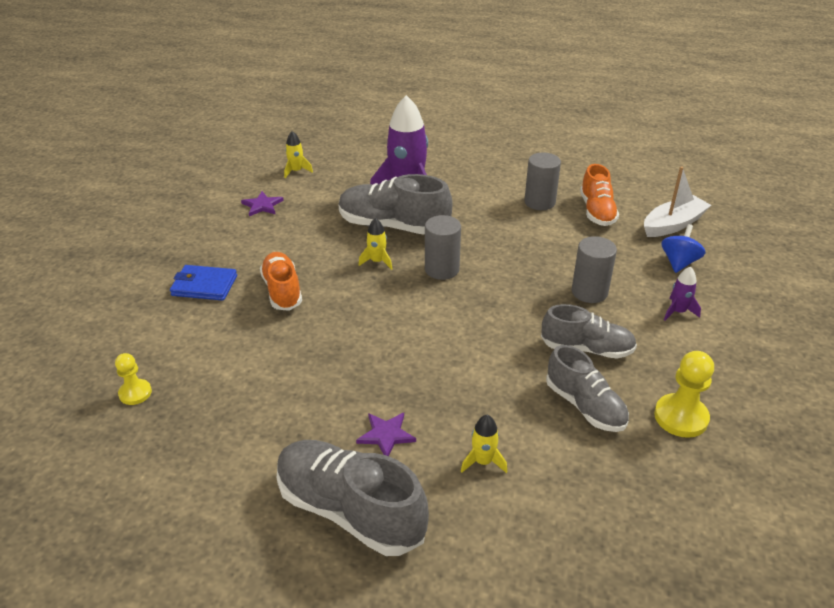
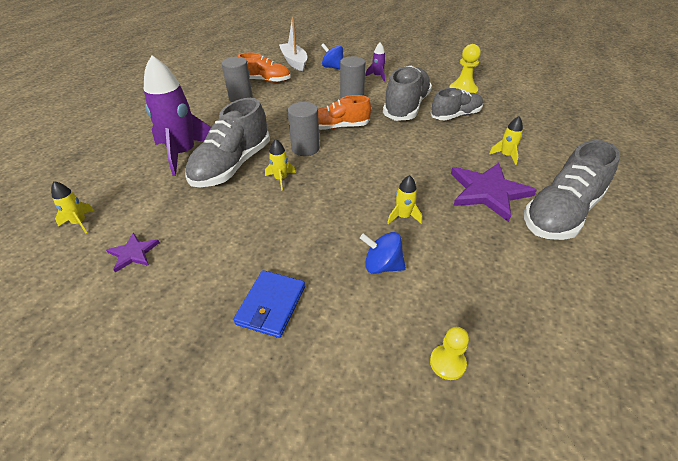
camera: 80 degrees left, 5 degrees up
orange shoe [260,252,302,311] -> orange shoe moved to [318,95,371,130]
purple star [356,413,416,456] -> purple star [451,163,537,222], size x1.96
grey shoe [541,304,637,359] -> grey shoe [383,66,432,121], size x1.54
none -> blue spinning top [360,232,406,274]
none -> yellow rocket [387,175,422,224]

